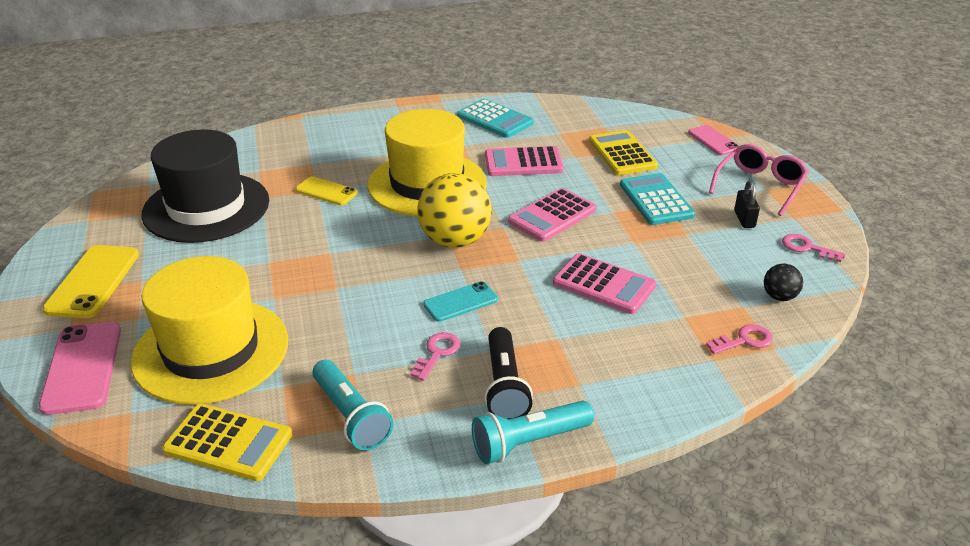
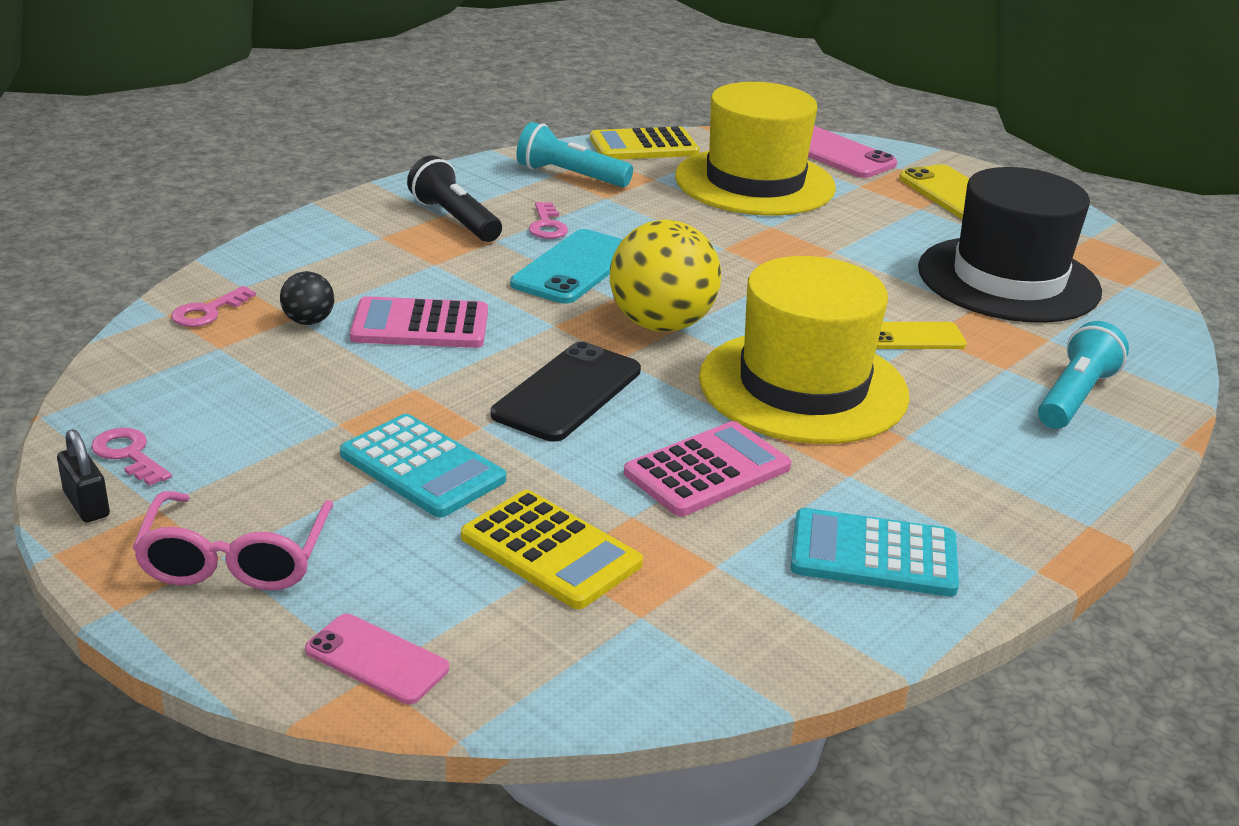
camera: 145 degrees right, 5 degrees down
turquoise phone [423,281,498,322] -> turquoise phone [510,229,623,304], size x1.60
turquoise flashlight [472,401,594,464] -> turquoise flashlight moved to [1038,321,1129,429]
pink calculator [508,188,597,242] -> black phone [491,341,641,441]
black padlock [734,180,760,228] -> black padlock moved to [57,429,110,522]
black ball [764,263,803,301] -> black ball moved to [280,271,334,325]
pink key [782,234,846,262] -> pink key turned 135 degrees counterclockwise [91,428,172,486]

